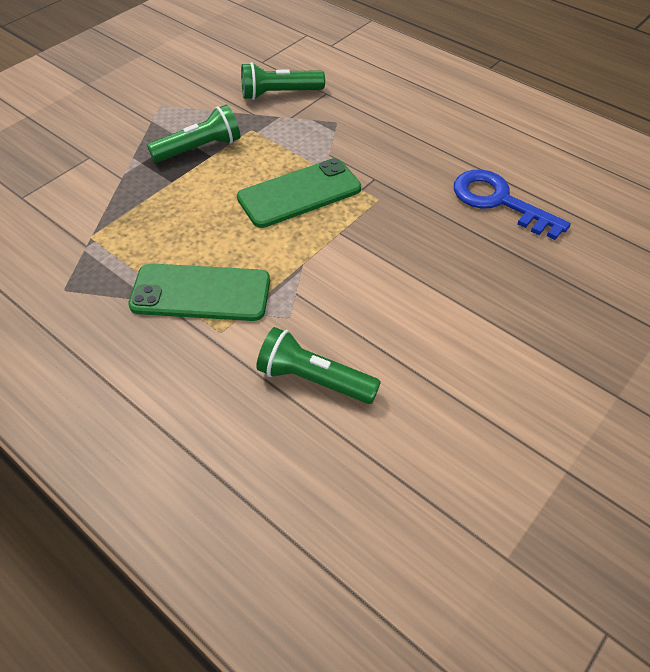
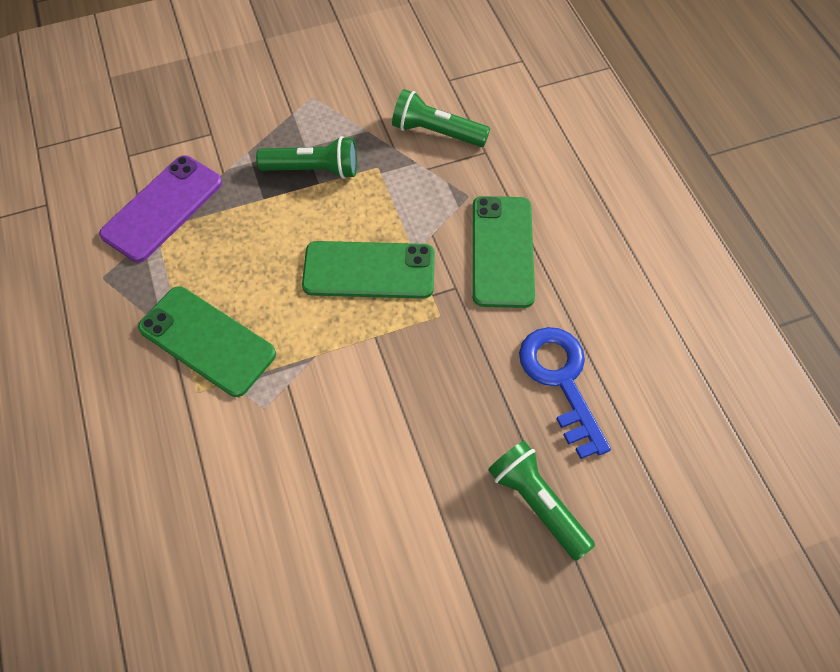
camera: 30 degrees right, 10 degrees up
green flashlight [256,327,381,404] -> green flashlight moved to [488,441,595,561]
none -> purple phone [99,155,222,262]
none -> green phone [472,196,535,308]

